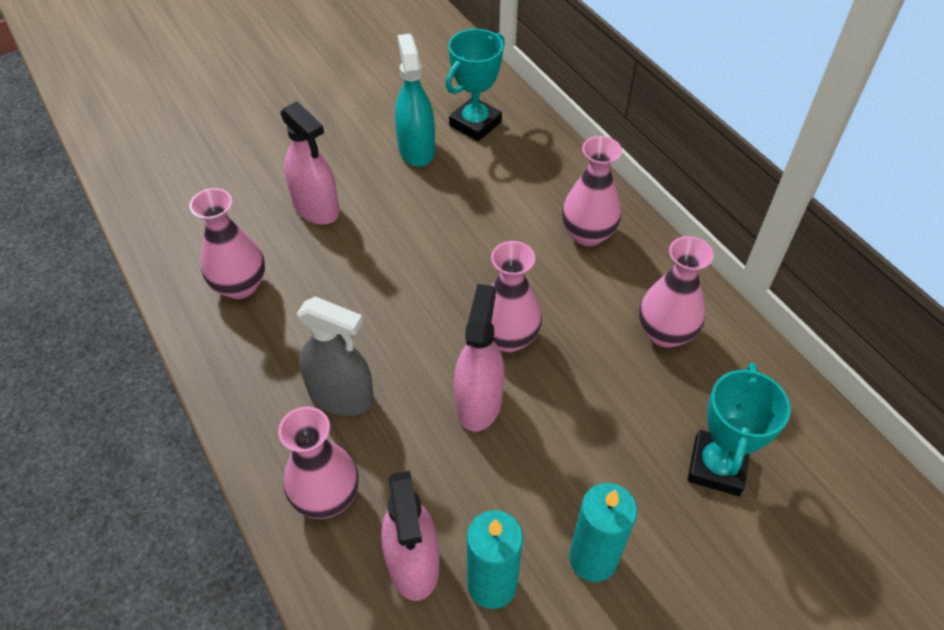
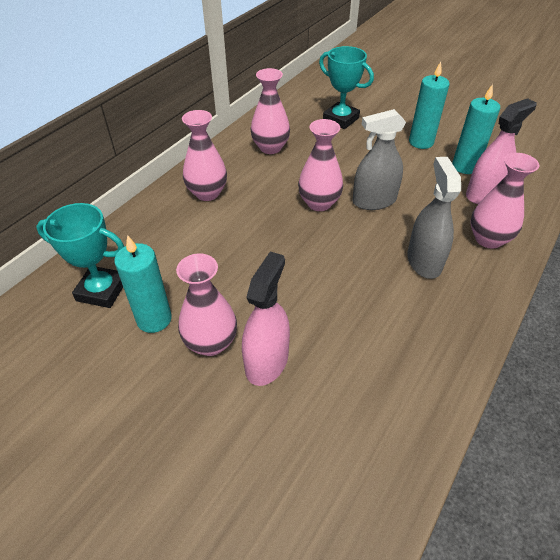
camera: 115 degrees left, 5 degrees down
pink vase [190,188,265,299] -> pink vase moved to [176,254,237,356]
turquoise spray bottle [395,34,435,167] -> turquoise candle [114,235,172,333]
pink spray bottle [454,284,505,431] -> grey spray bottle [353,109,406,210]
turquoise trophy [688,363,791,496] -> turquoise trophy turned 45 degrees clockwise [319,46,374,129]

